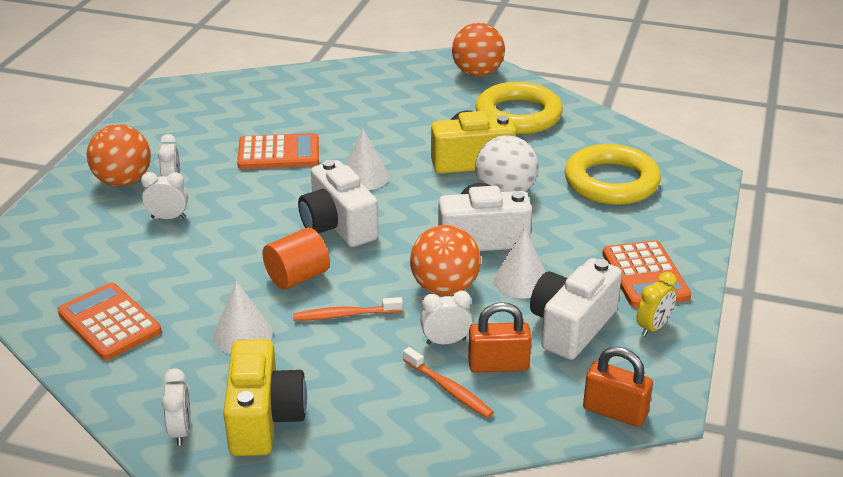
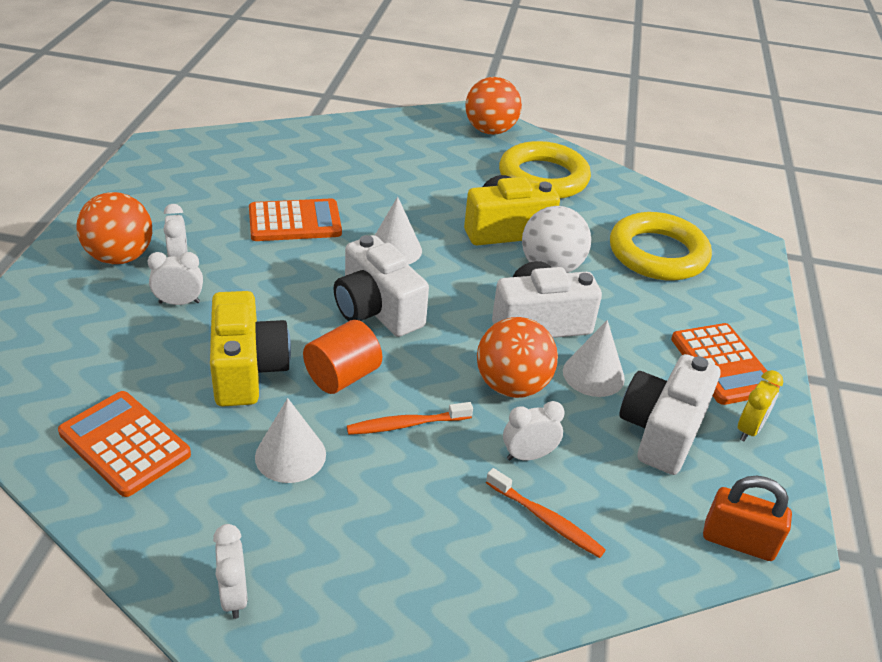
camera: 10 degrees left, 5 degrees up
yellow camera [223,339,307,456] -> yellow camera moved to [210,291,291,406]
orange padlock [468,302,532,373] -> none

